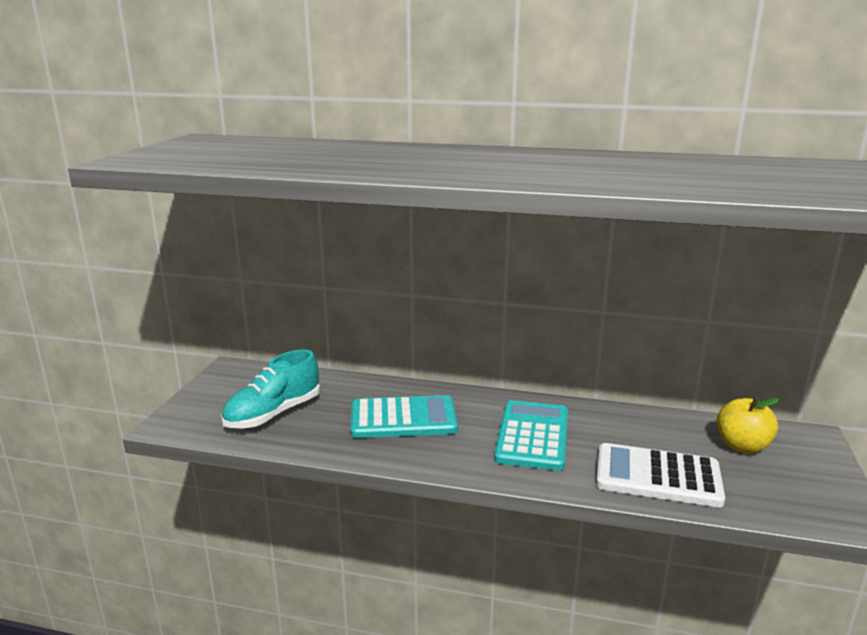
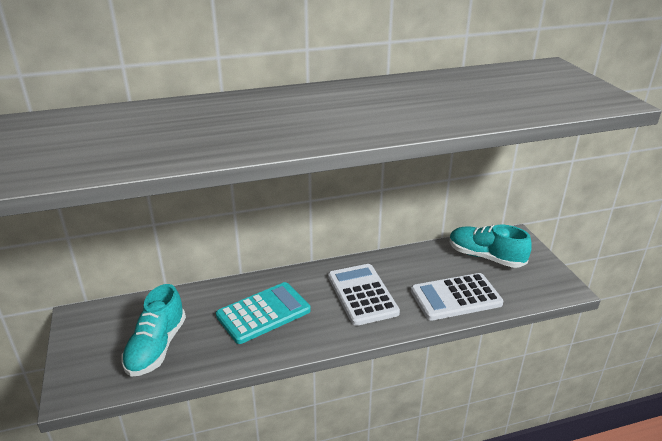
camera: 30 degrees left, 10 degrees up
turquoise calculator [494,400,568,471] -> white calculator [328,264,400,326]
yellow apple [717,397,779,454] -> turquoise shoe [449,225,532,268]

